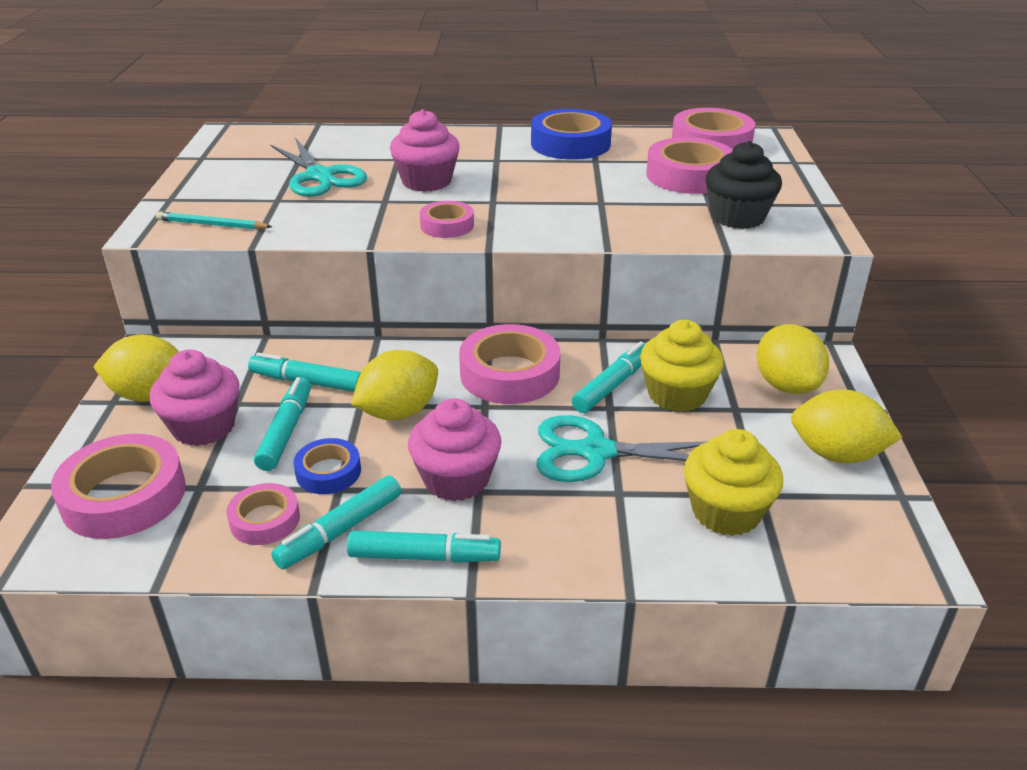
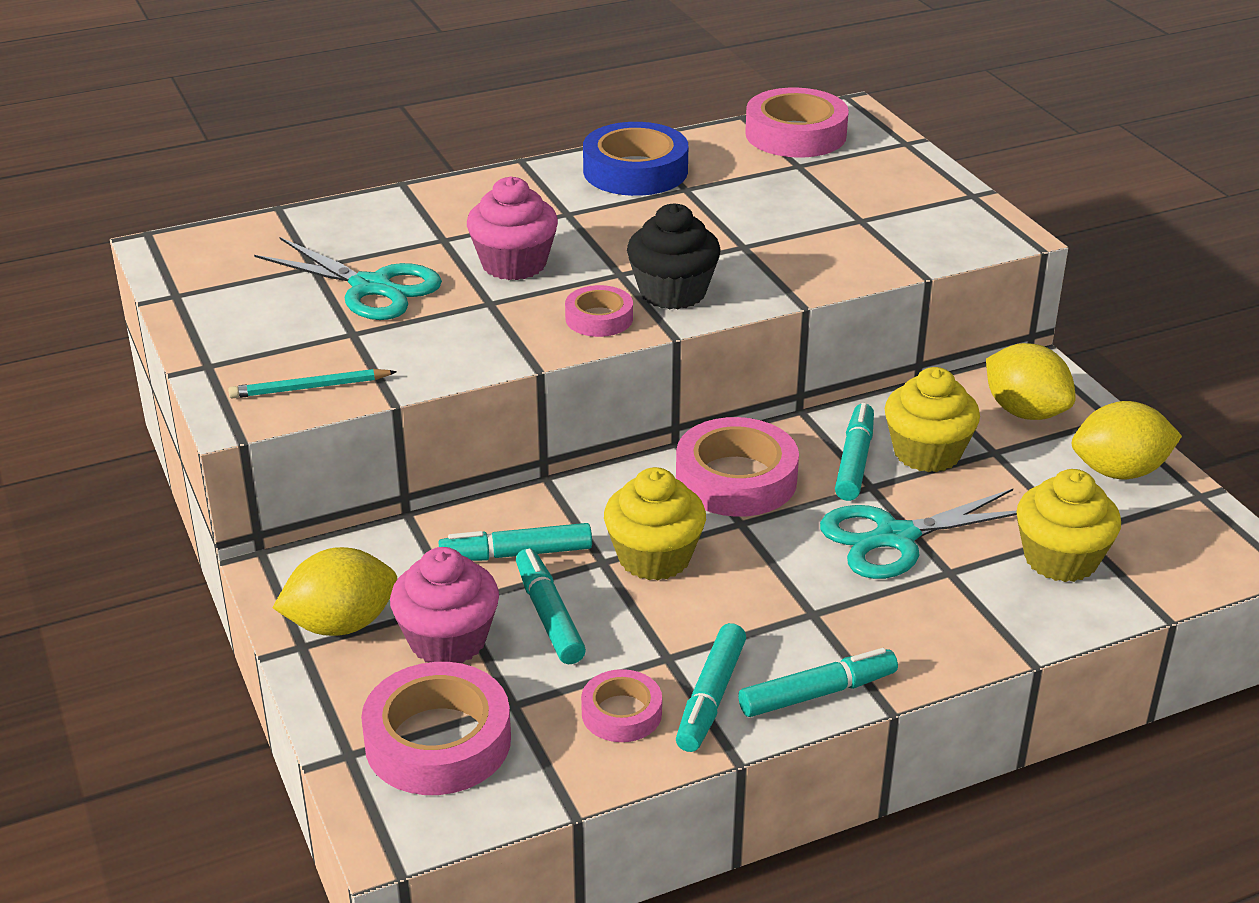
camera: 25 degrees left, 0 degrees up
blue tape [293,438,361,494] -> none
yellow lemon [351,350,438,420] -> yellow cupcake [604,467,706,580]
pink cupcake [408,398,501,501] -> none
pink tape [646,137,733,194] -> none
black cupcake [705,141,782,229] -> black cupcake moved to [627,203,721,309]

